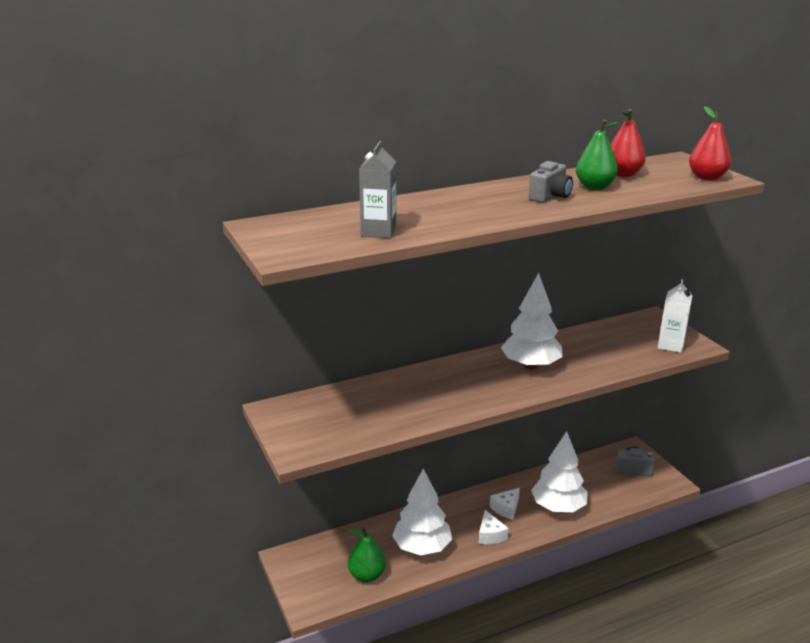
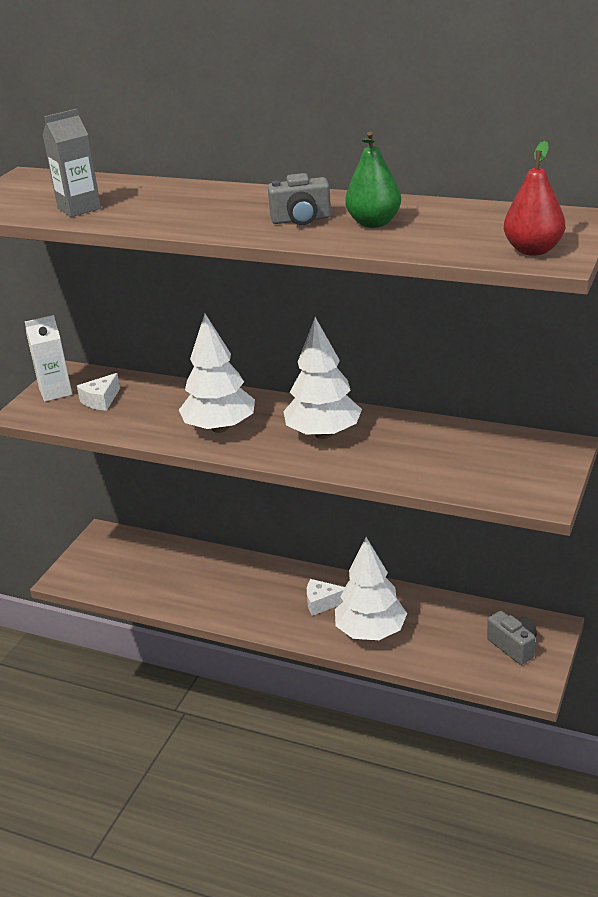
camera: 50 degrees right, 5 degrees up
green pear [347,527,386,583] -> none
white tree [392,469,452,555] -> white tree moved to [179,314,255,433]
white cheese [479,510,509,544] -> white cheese moved to [77,373,120,411]
red pear [610,109,646,177] -> none
white carton [658,279,693,353] -> white carton moved to [25,315,72,402]

